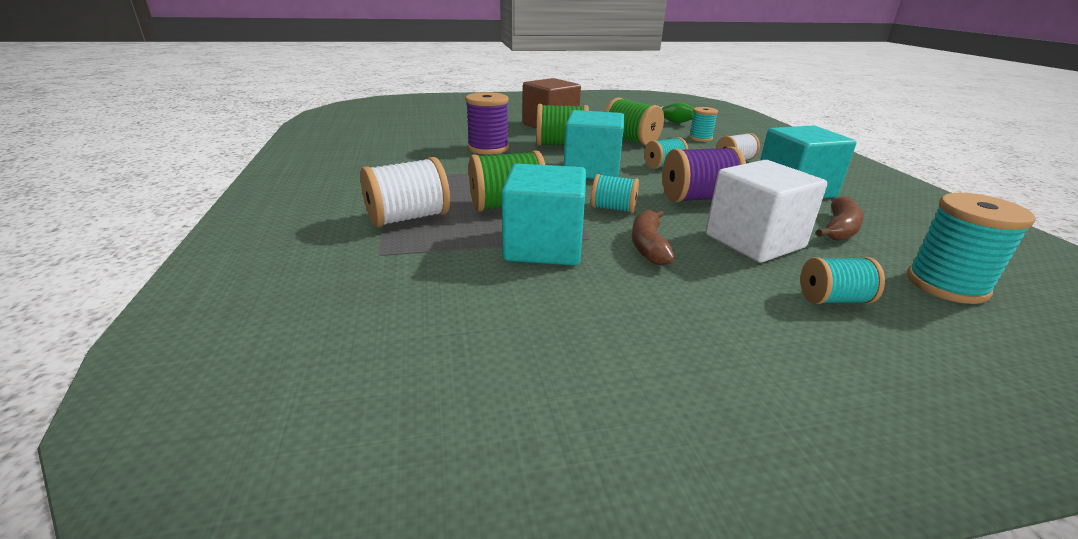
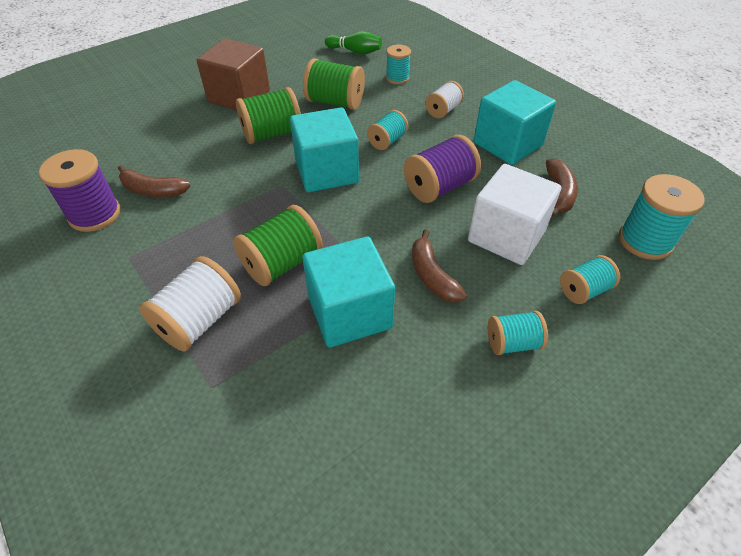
camera: 25 degrees left, 20 degrees up
purple spool [465,92,509,155] -> purple spool moved to [39,149,121,232]
turquoise spool [591,174,639,213] -> turquoise spool moved to [488,311,548,355]
none -> brown banana [118,165,191,197]

